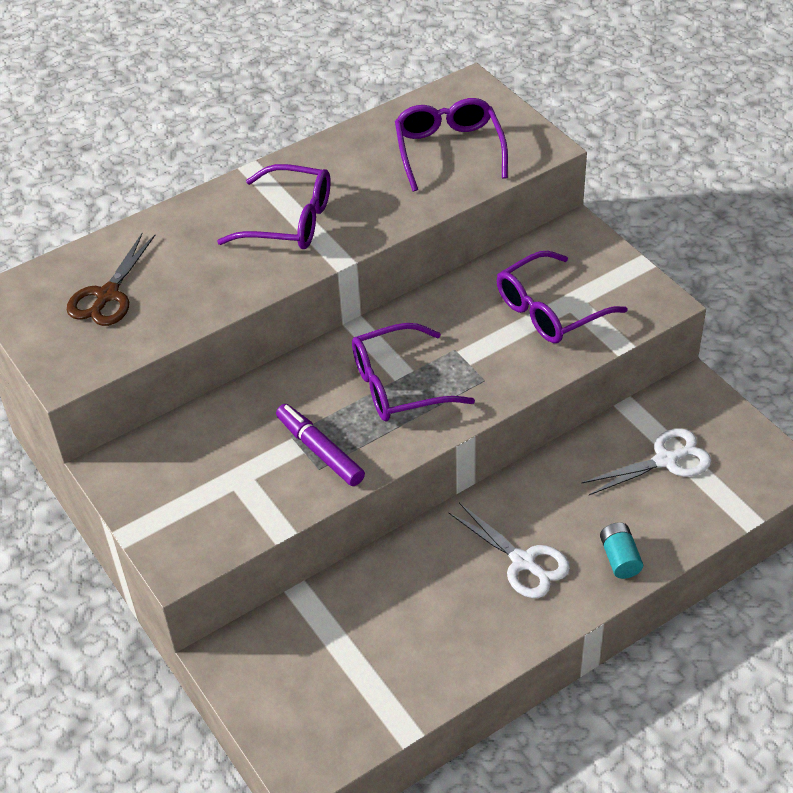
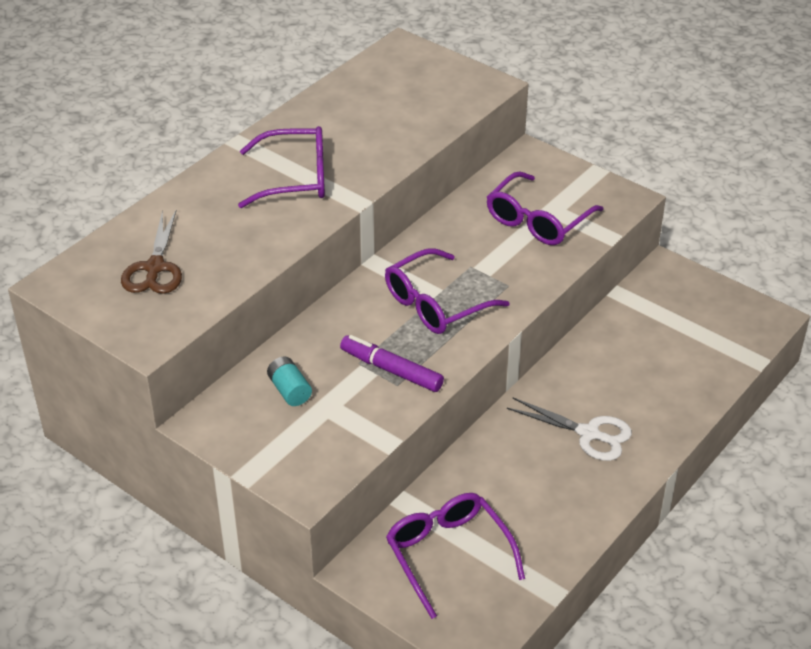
camera: 20 degrees left, 5 degrees down
purple glasses [395,98,508,192] -> purple glasses moved to [386,493,525,619]
white scissors [582,428,711,495] -> none
turquoise battery [600,522,643,579] -> turquoise battery moved to [267,357,312,406]

